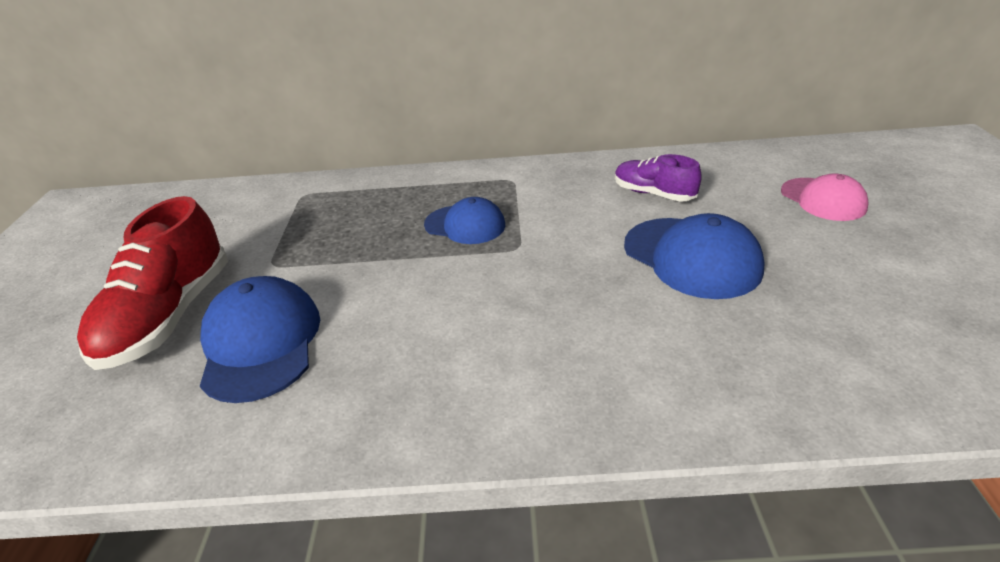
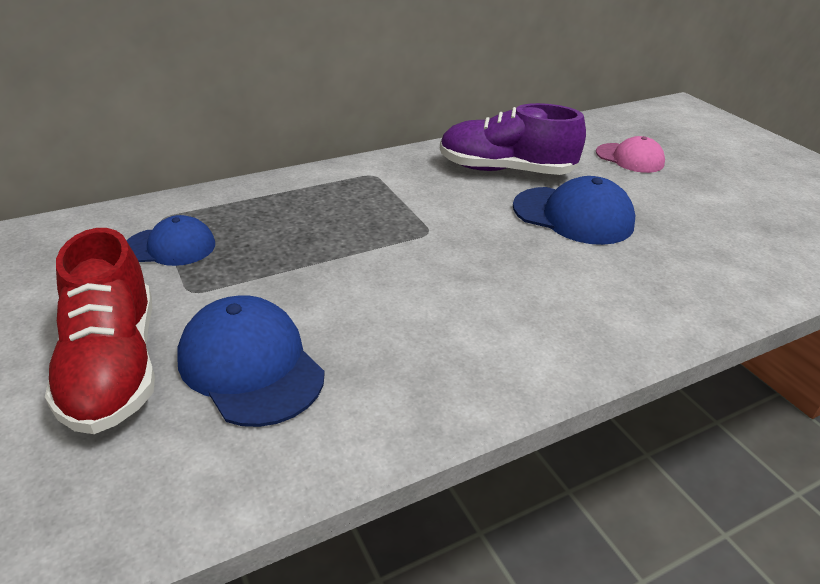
camera: 30 degrees left, 0 degrees up
blue cap [424,197,505,244] -> blue cap moved to [126,215,215,266]
purple shoe [615,154,702,202] -> purple shoe [440,103,586,175], size x1.76

